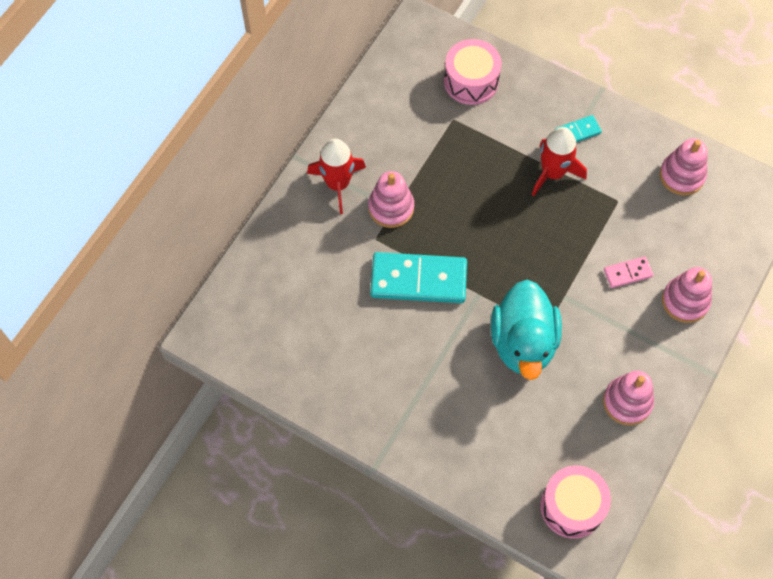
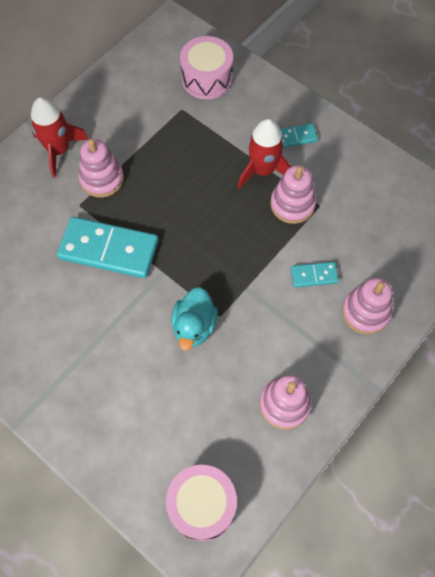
camera: 10 degrees right, 0 degrees up
turquoise duck [491,280,562,380] -> turquoise duck [171,287,218,351], size x0.63
pink domino [604,256,653,288] -> turquoise domino [291,262,339,288]
pink stacking toy [660,138,708,195] -> pink stacking toy moved to [270,165,316,224]

